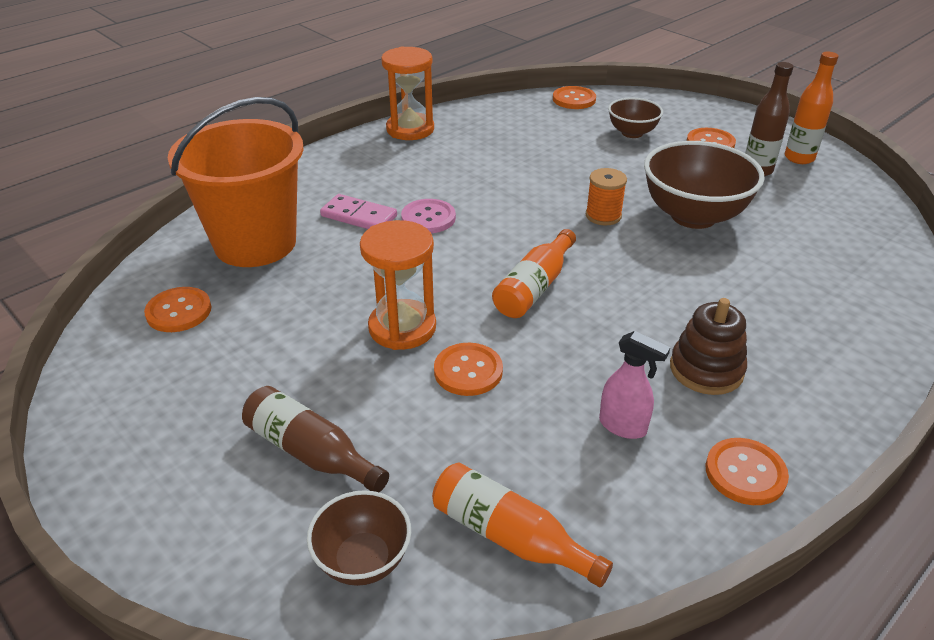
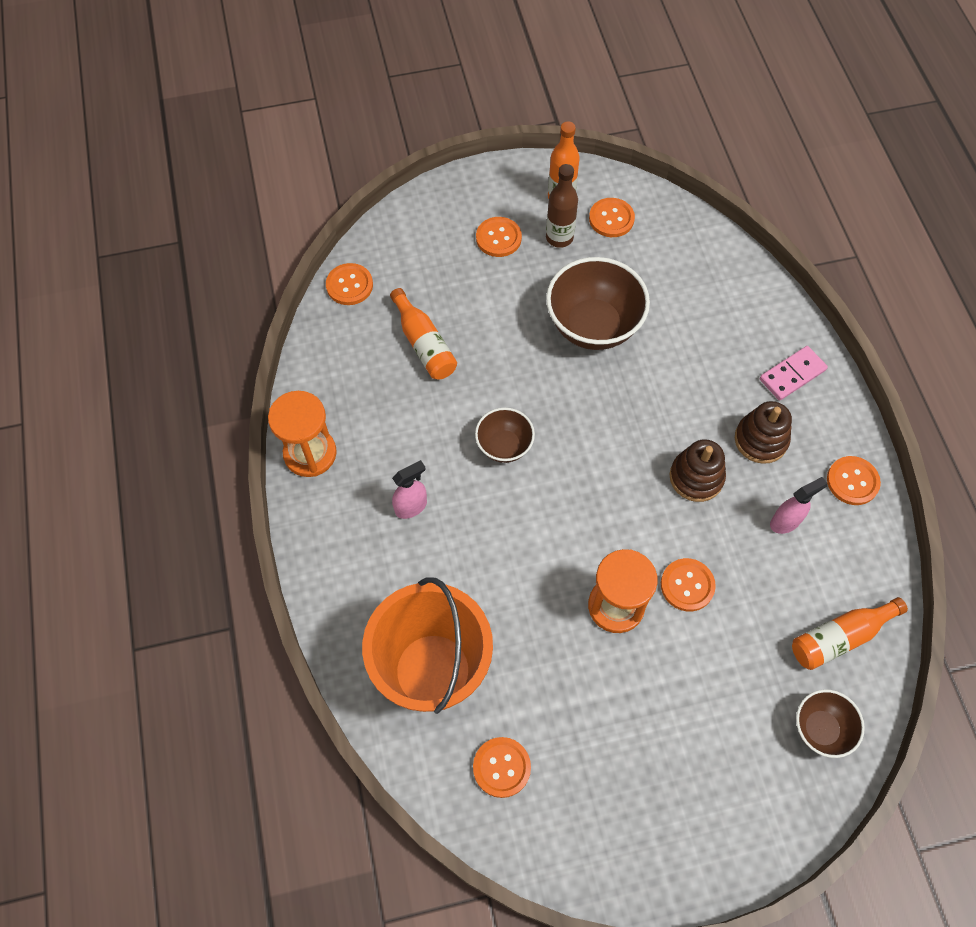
camera: 60 degrees left, 25 degrees up
brown bottle [242,386,389,492] -> none
pink domino [320,194,397,229] -> pink domino moved to [760,346,828,401]
pink button [401,199,456,233] -> none
orange bottle [492,229,576,318] -> orange bottle moved to [390,288,457,379]
orange spool [586,168,627,225] -> none
brown bowl [608,98,663,138] -> brown bowl moved to [475,408,535,463]
none -> pink spray bottle [392,460,427,519]
none -> orange button [589,198,635,237]
none -> brown stacking toy [670,439,726,502]

